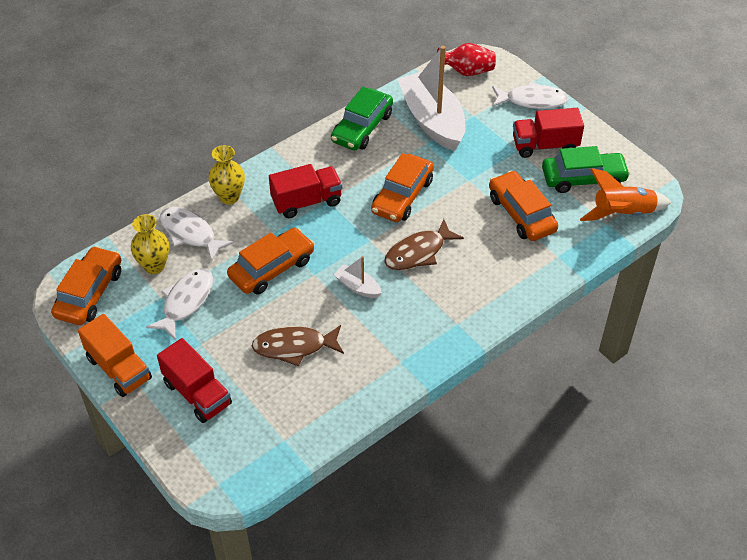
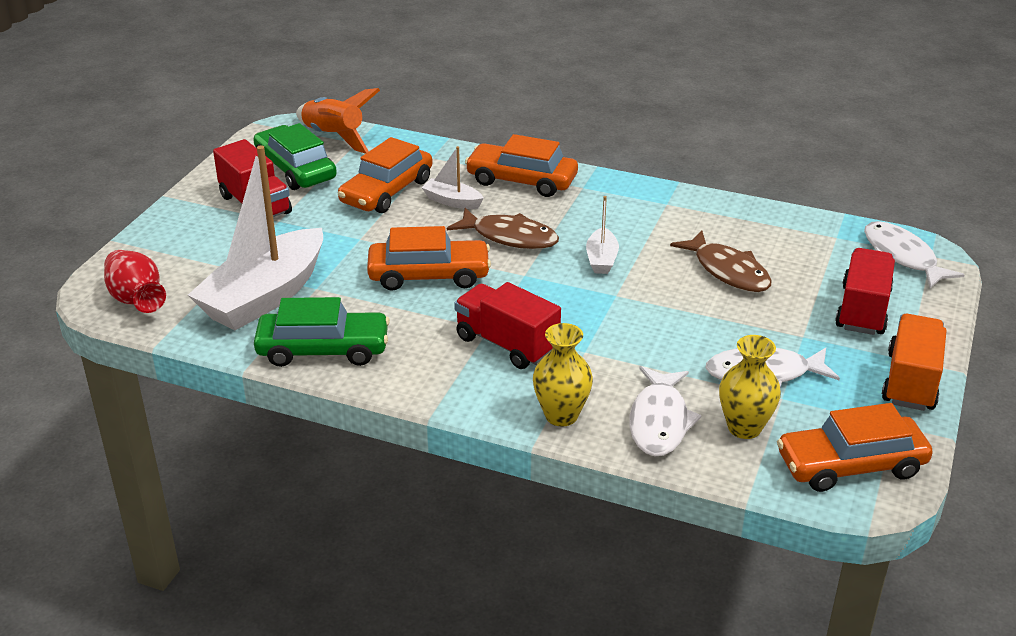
camera: 120 degrees left, 15 degrees down
orange car [227,228,315,295] -> orange car moved to [465,134,578,197]
white fish [492,81,569,109] -> white fish moved to [864,221,964,288]
none -> white boat [421,146,484,209]

